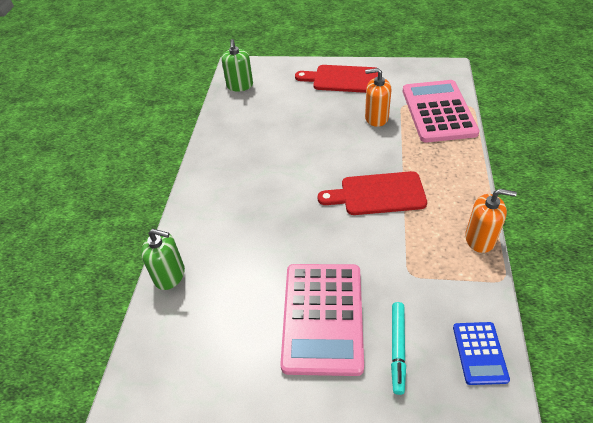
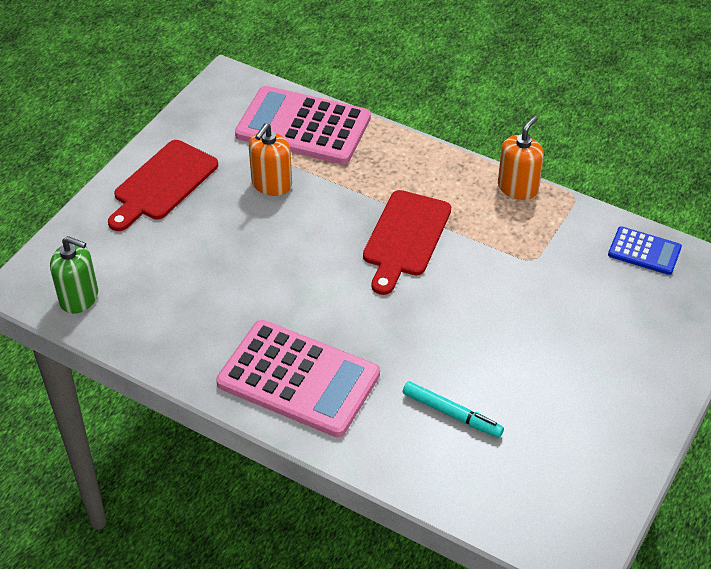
camera: 70 degrees left, 0 degrees up
green soap dispenser [141,229,185,290] -> none
pink calculator [280,264,364,376] -> pink calculator moved to [216,320,380,437]
turquoise marker [391,302,406,395] -> turquoise marker moved to [403,381,504,438]

